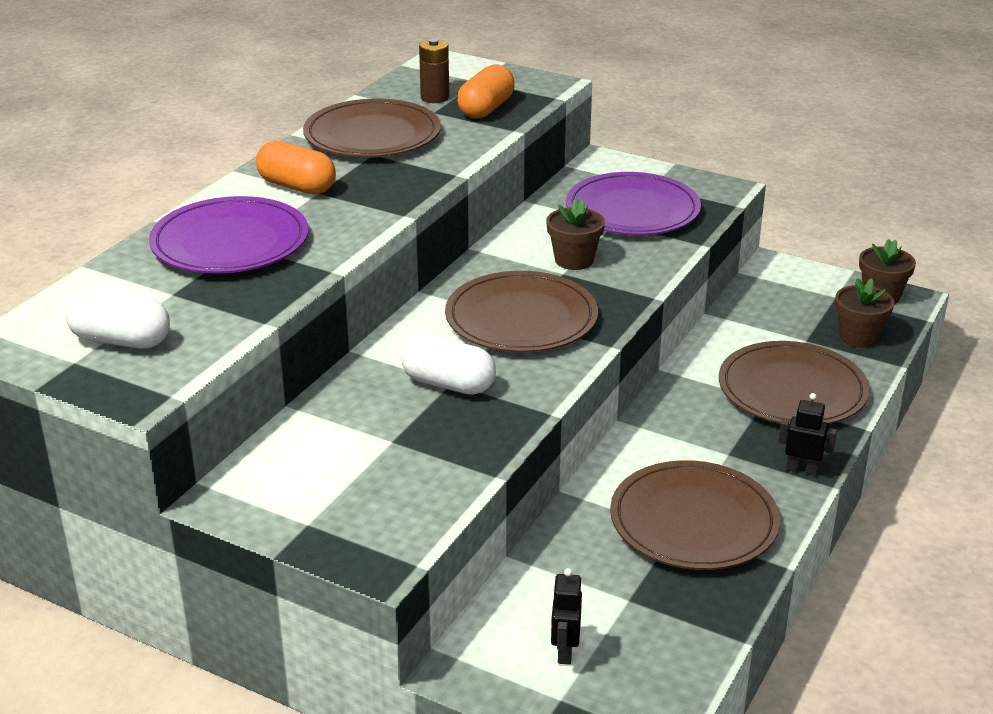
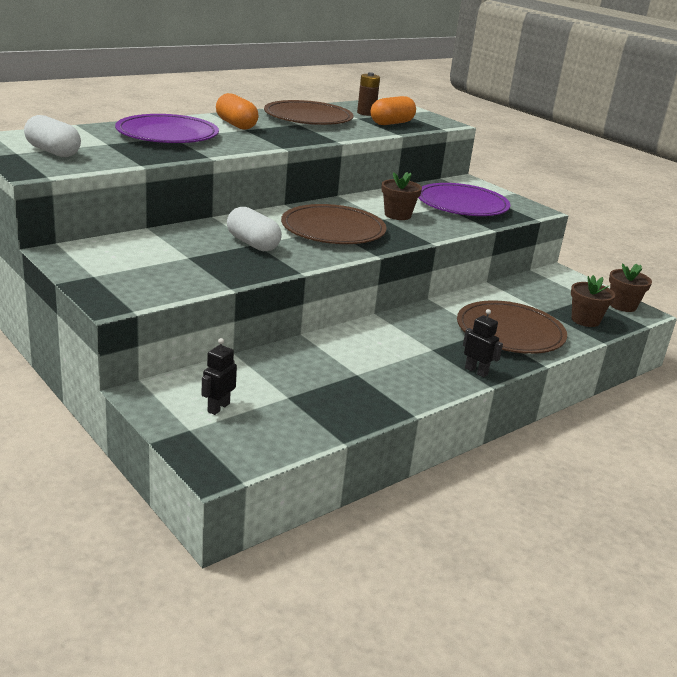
camera: 20 degrees right, 5 degrees down
brown plate [610,460,780,570] -> none

